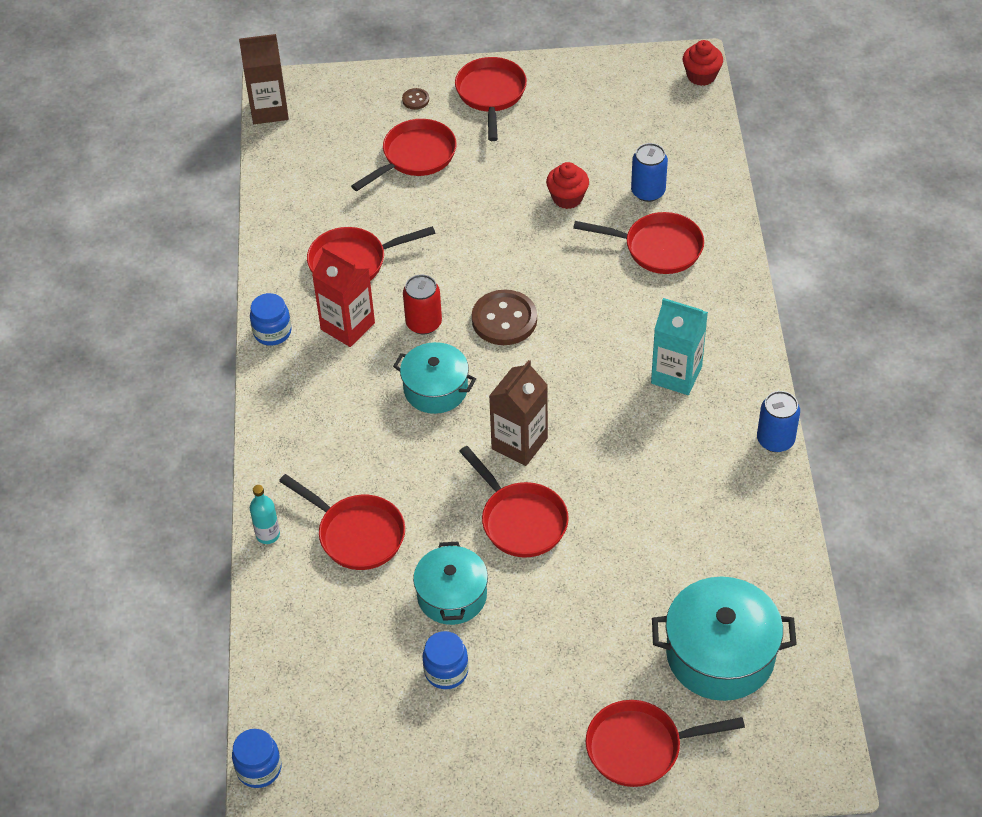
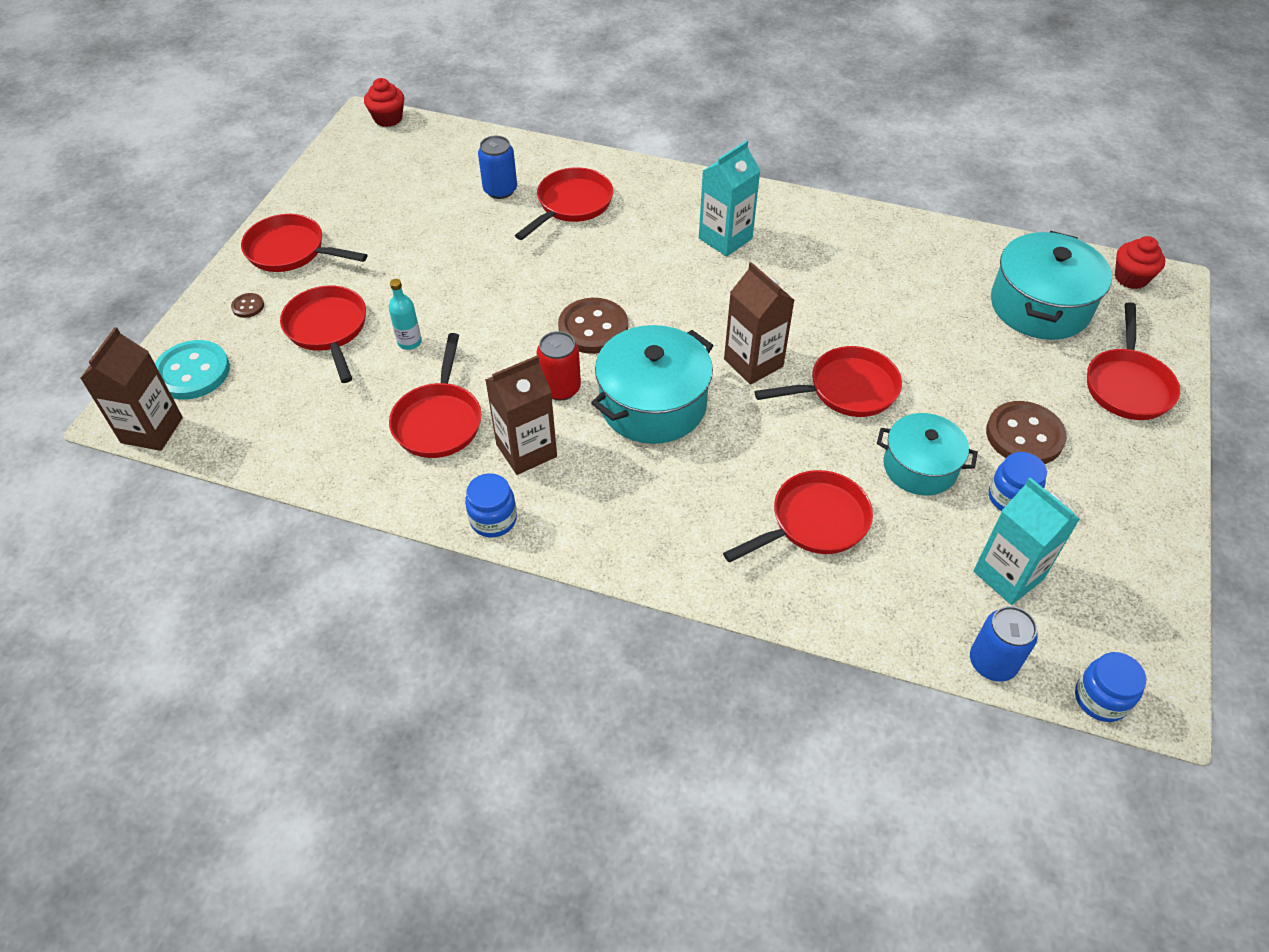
camera: 70 degrees left, 0 degrees up
turquoise bottle [250,485,280,544] -> turquoise bottle moved to [389,279,422,350]
red carton [312,246,375,347] -> brown carton [485,356,557,475]
turquoise pot [393,342,476,414] -> turquoise pot [591,325,714,444], size x1.52
red cupcake [546,162,589,209] -> red cupcake moved to [1115,236,1165,289]
blue can [757,391,800,452] -> blue can moved to [970,606,1038,682]
none -> turquoise button [155,340,230,400]
none -> turquoise carton [973,478,1080,605]
none -> brown button [986,401,1067,464]

